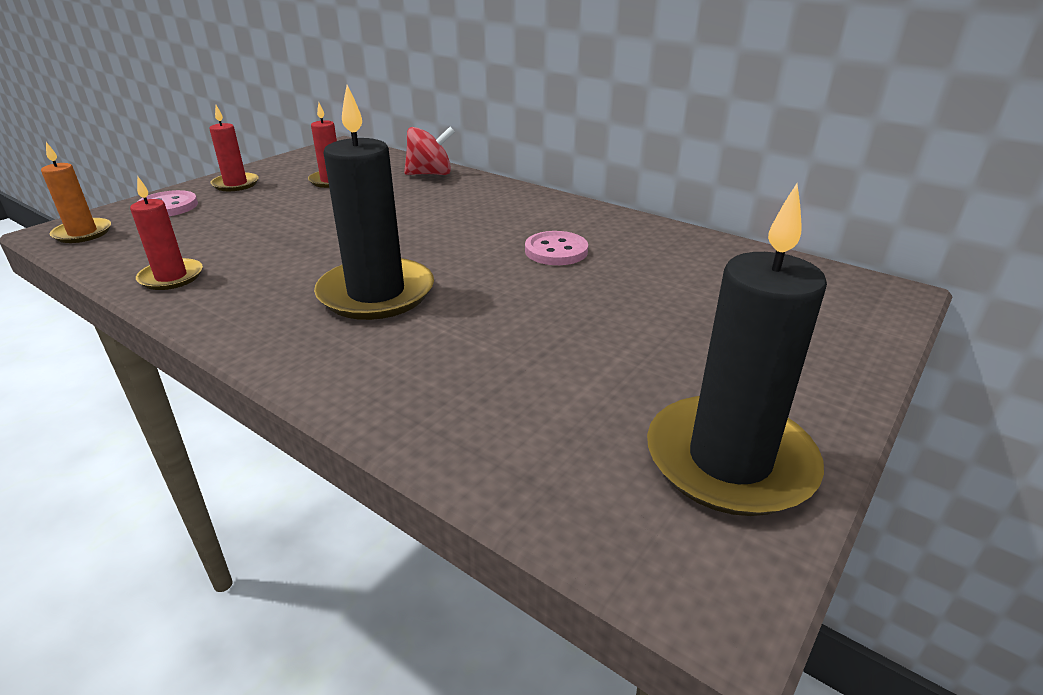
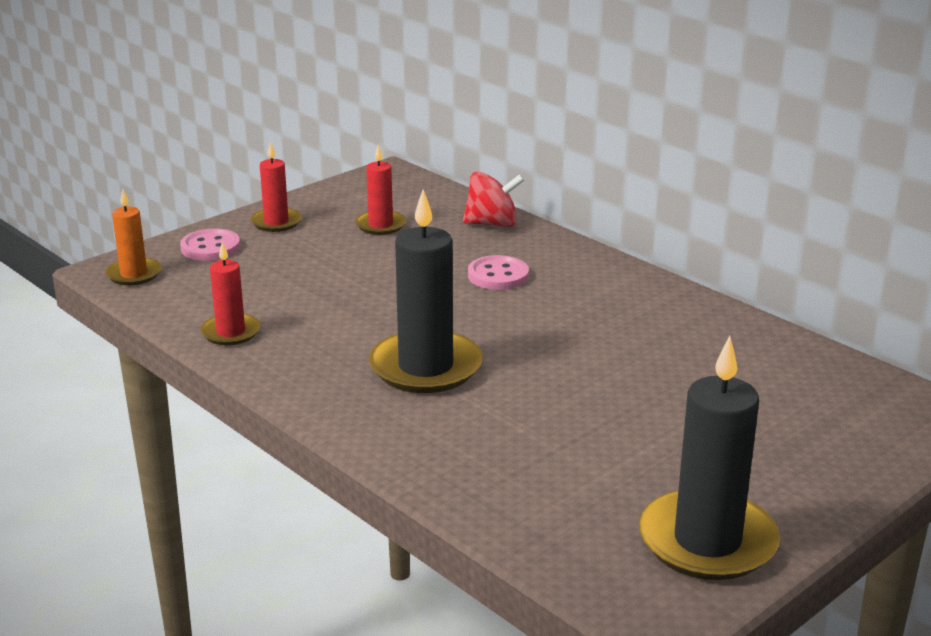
camera: 10 degrees right, 5 degrees down
pink button [525,231,588,265] -> pink button moved to [468,255,529,290]

